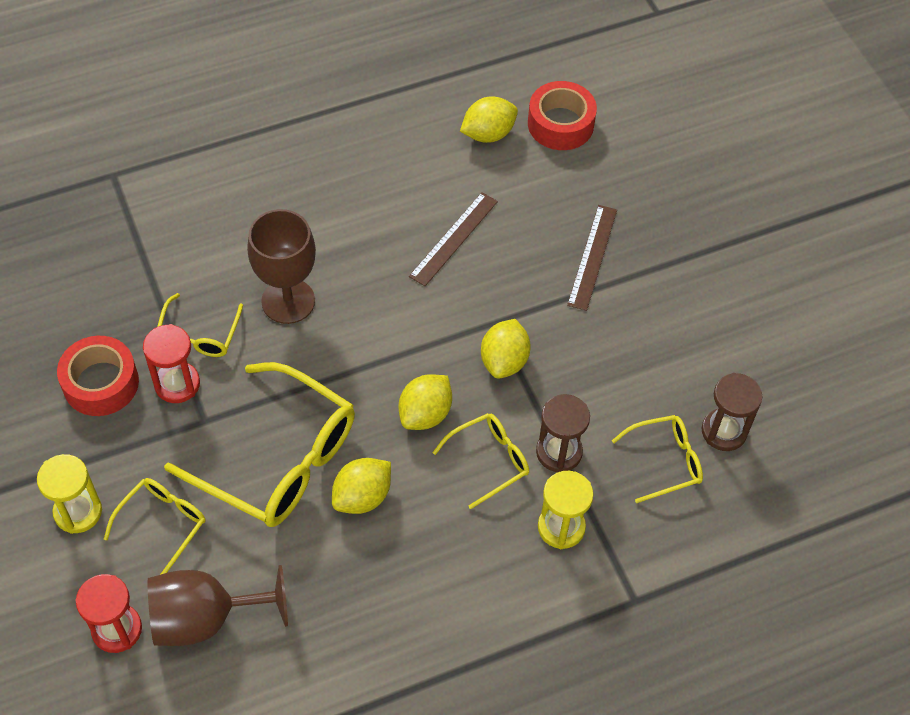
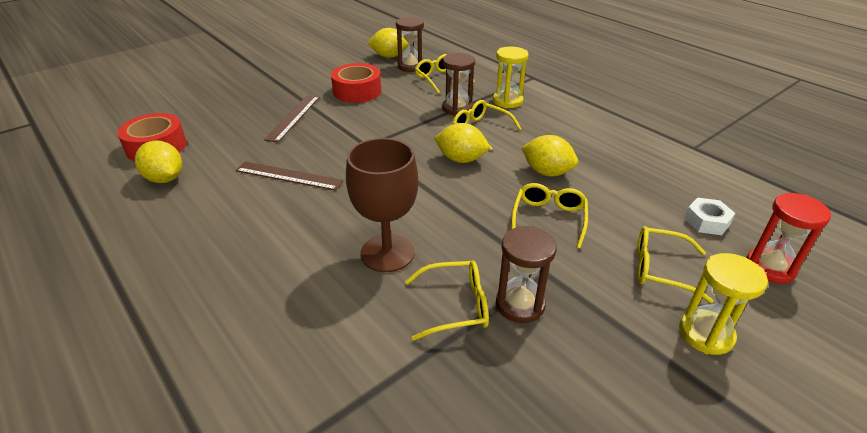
camera: 105 degrees left, 20 degrees down
red tape [57,336,139,416] -> red tape moved to [331,63,381,103]
red hourglass [143,324,200,403] -> brown hourglass [496,226,557,323]
brown goblet [148,565,288,646] -> white nut [684,197,735,235]
yellow glasses [164,362,355,527] -> yellow glasses [511,183,588,249], size x0.51
yellow lemon [481,319,531,379] -> yellow lemon moved to [368,28,409,58]
brown ruler [567,205,617,311] -> brown ruler turned 75 degrees counterclockwise [264,95,320,143]

